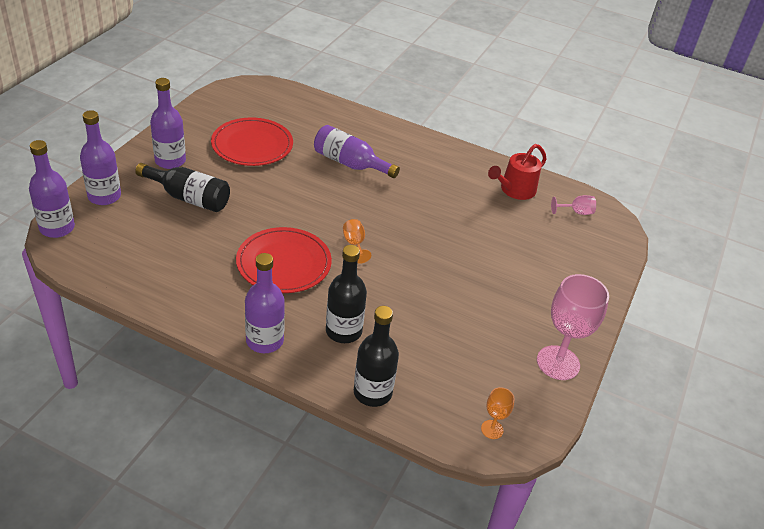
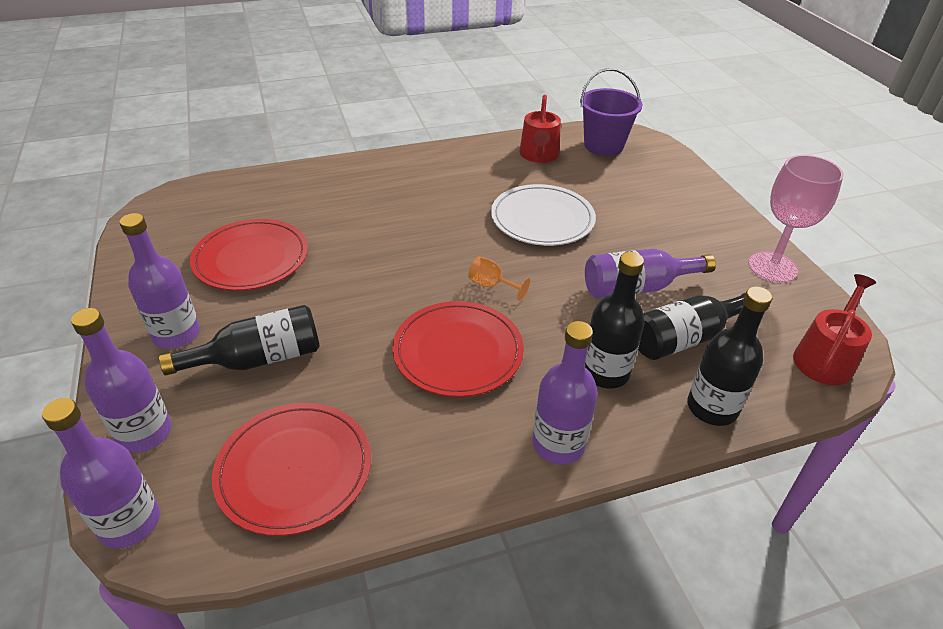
camera: 40 degrees left, 0 degrees up
purple bottle [314,125,400,178] -> purple bottle moved to [585,249,716,299]
orange goblet [481,387,515,439] -> red watering can [793,274,876,385]
pink goblet [551,195,596,215] -> purple bucket [580,68,643,156]
none -> red plate [212,403,371,536]
none -> white plate [491,184,596,246]
none -> black bottle [638,293,746,360]

